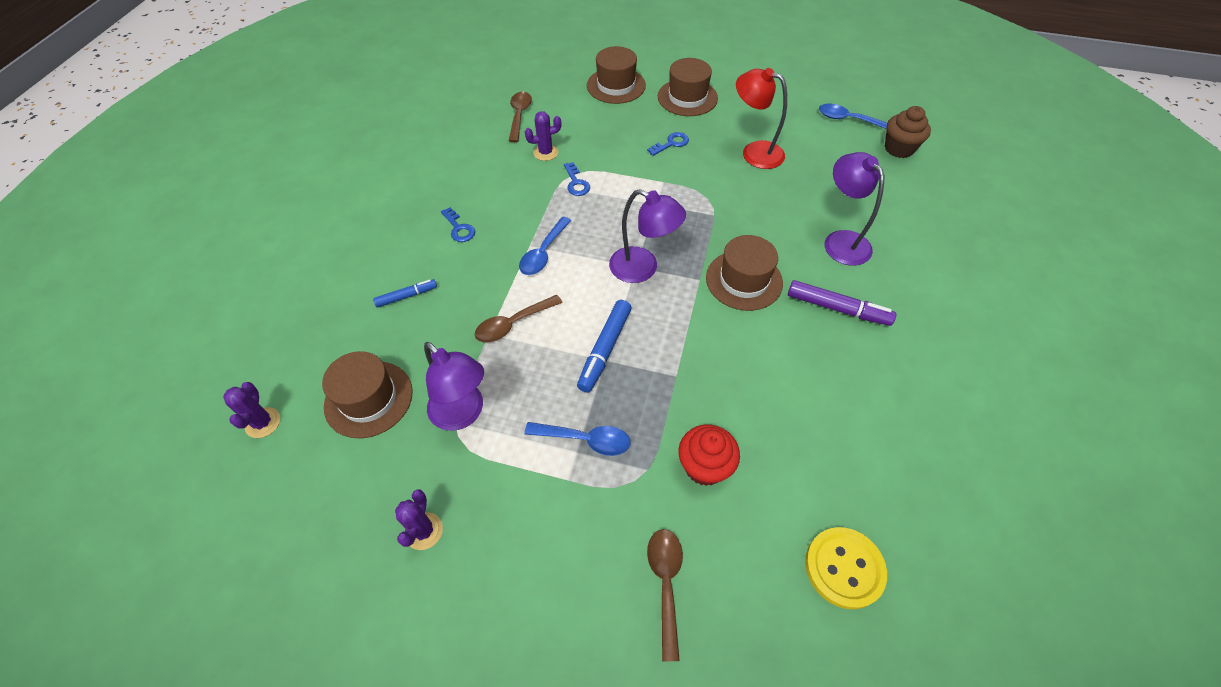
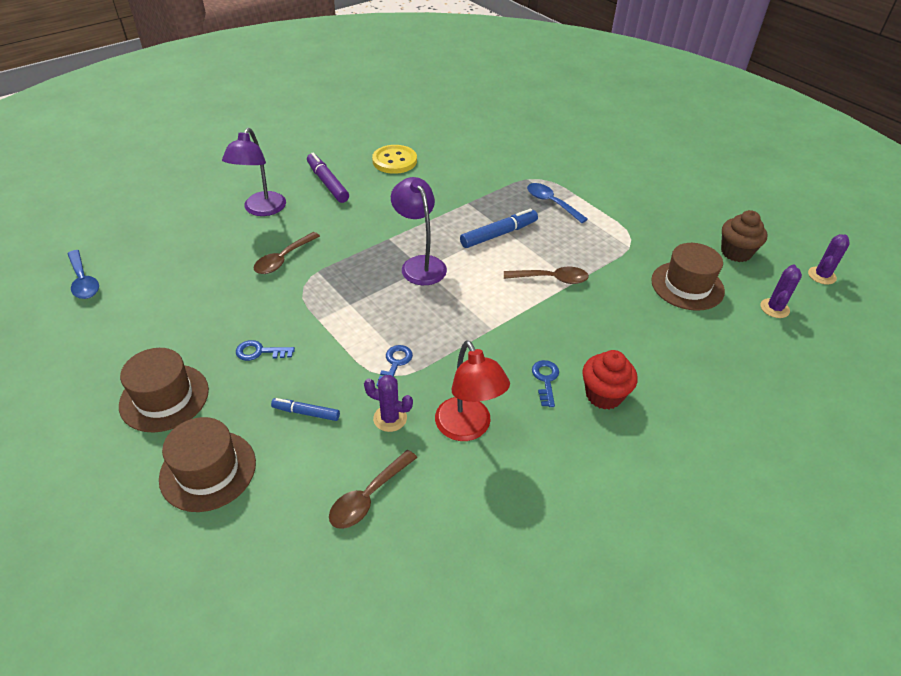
camera: 145 degrees left, 10 degrees down
blue marker [373,279,437,308] -> blue marker moved to [271,398,340,421]
purple cactus [395,489,443,550] -> purple cactus moved to [808,234,850,285]
purple lamp [424,342,484,431] -> none
blue spoon [519,217,571,275] -> none
brown spoon [647,529,683,661] -> brown spoon moved to [253,232,320,274]
red cupcake [678,424,740,486] -> red cupcake moved to [582,350,638,410]
brown hat [706,235,783,311] -> none
red lamp [736,68,787,169] -> red lamp moved to [435,341,510,441]
yellow button [805,527,887,609] -> yellow button moved to [372,145,417,174]
brown cupcake [885,106,931,158] -> brown cupcake moved to [721,210,767,262]

